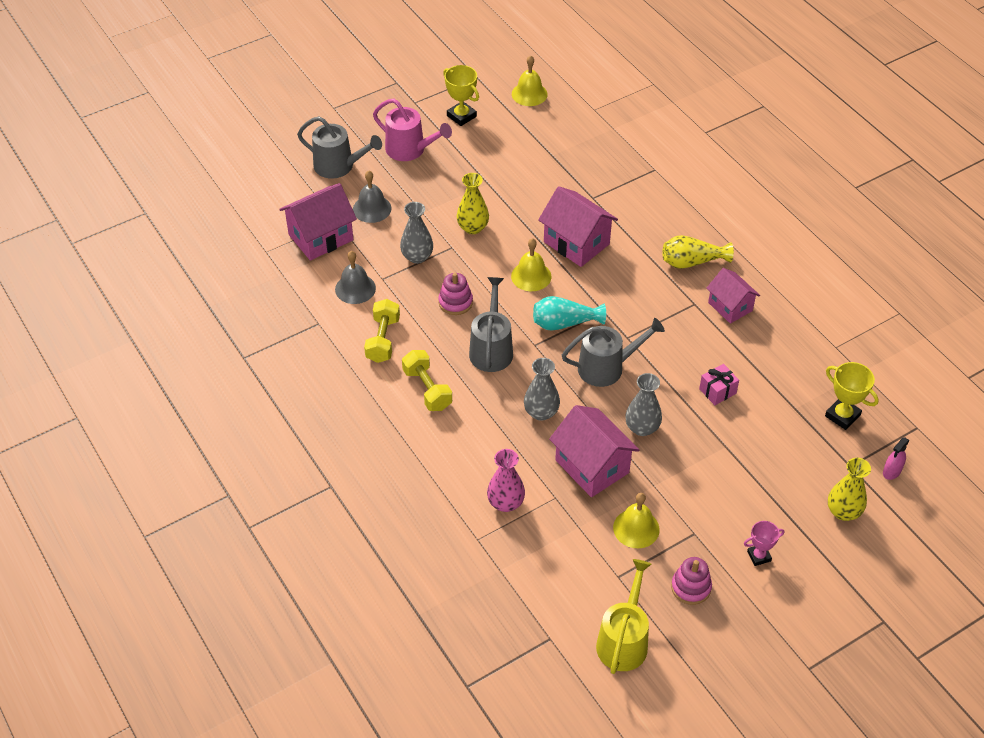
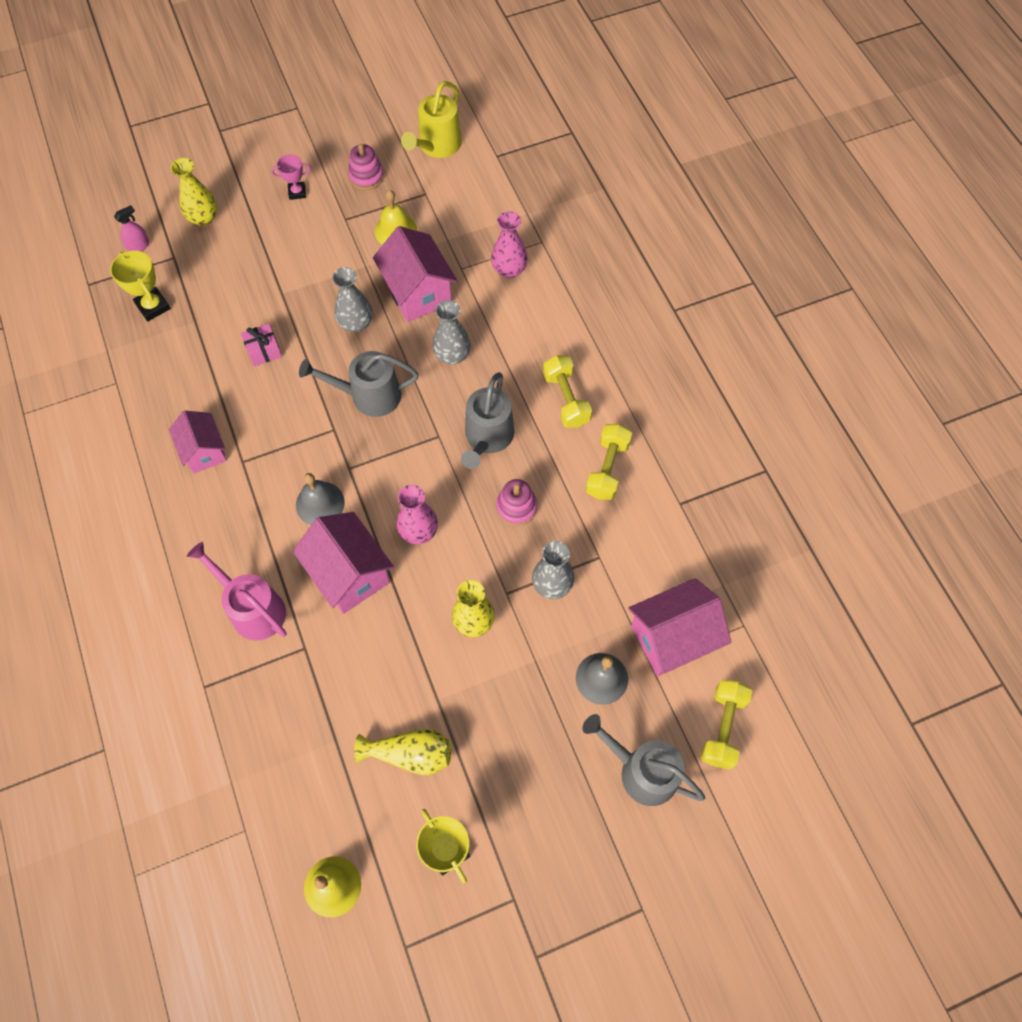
camera: 170 degrees left, 15 degrees up
grey bell [335,251,376,304] -> grey bell moved to [296,473,345,525]
pink watering can [373,98,452,161] -> pink watering can moved to [187,542,287,641]
yellow bell [511,238,551,291] -> pink vase [396,485,438,545]
turquoise vase [533,296,606,331] -> none
yellow vase [662,235,734,269] -> yellow vase moved to [354,729,451,775]
none -> yellow dumbbell [701,680,752,770]

